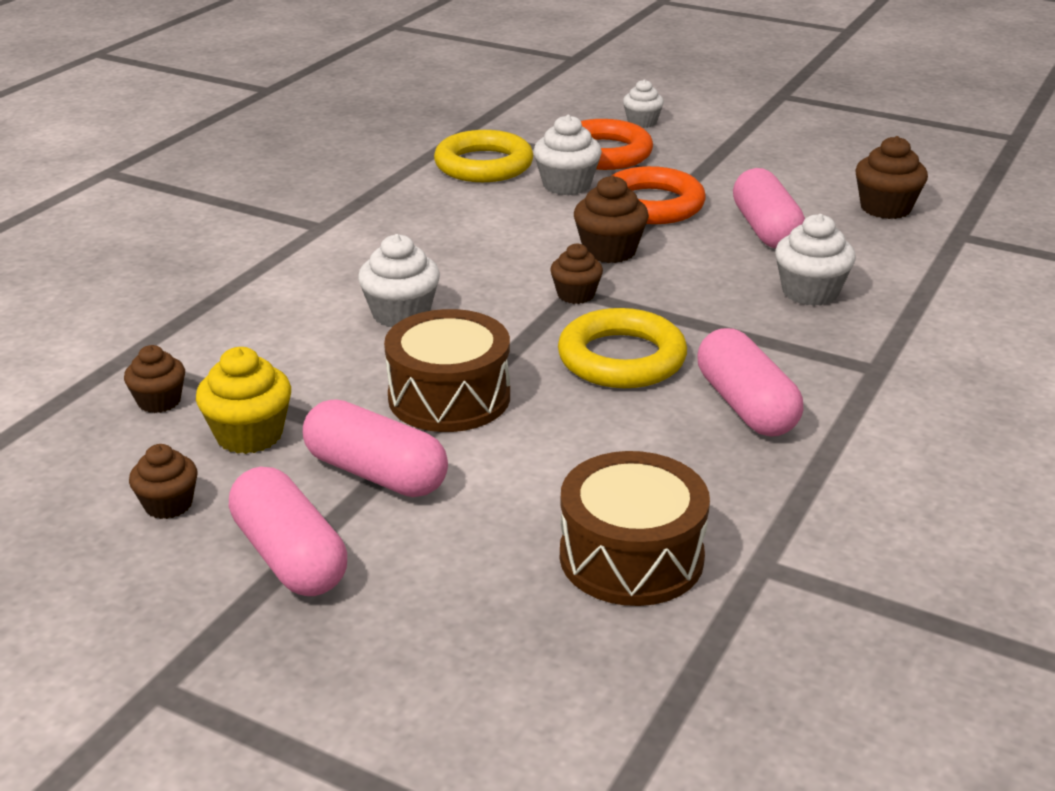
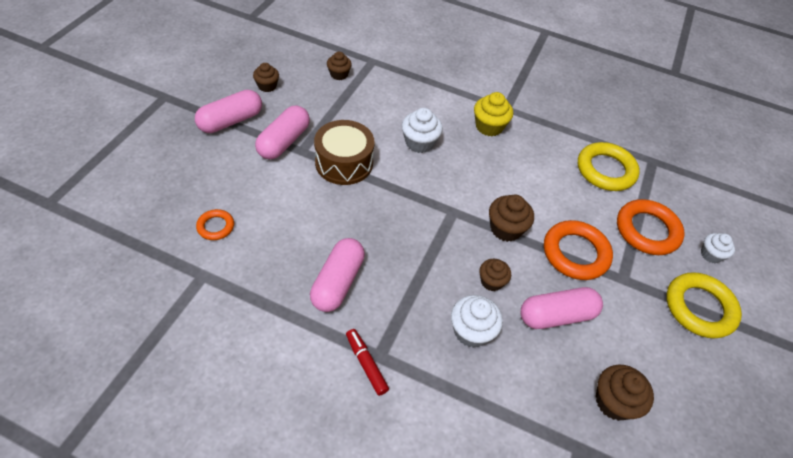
camera: 80 degrees right, 20 degrees up
yellow cupcake [196,347,291,454] -> yellow cupcake moved to [474,92,513,136]
white cupcake [533,115,602,195] -> none
brown cupcake [550,243,603,304] -> brown cupcake moved to [479,259,511,291]
yellow ring [558,308,687,388] -> yellow ring moved to [666,272,742,339]
brown drum [560,451,710,606] -> orange ring [196,209,234,240]
pink capsule [698,328,803,437] -> pink capsule turned 45 degrees counterclockwise [310,238,365,312]
none -> red marker [346,329,389,396]

